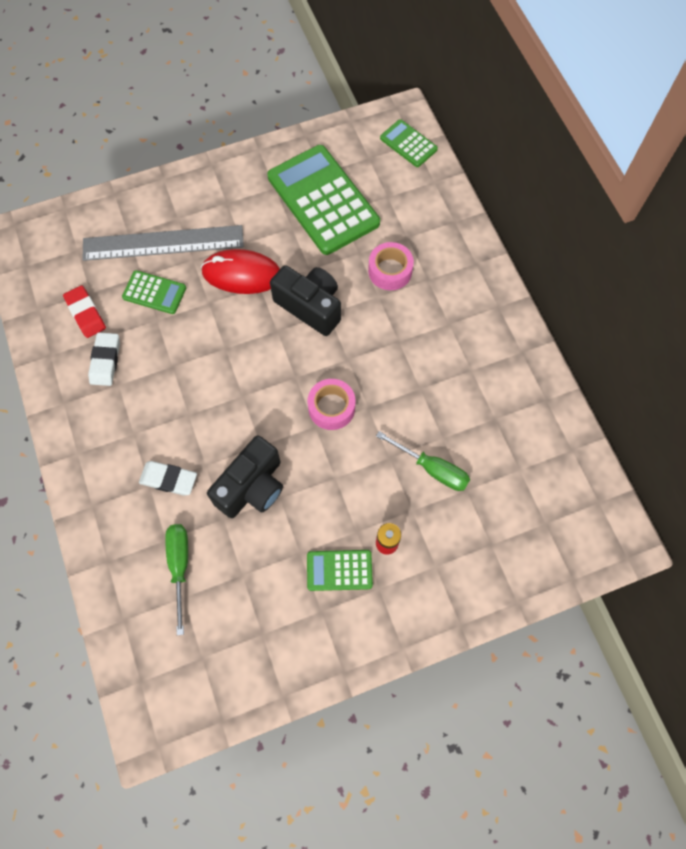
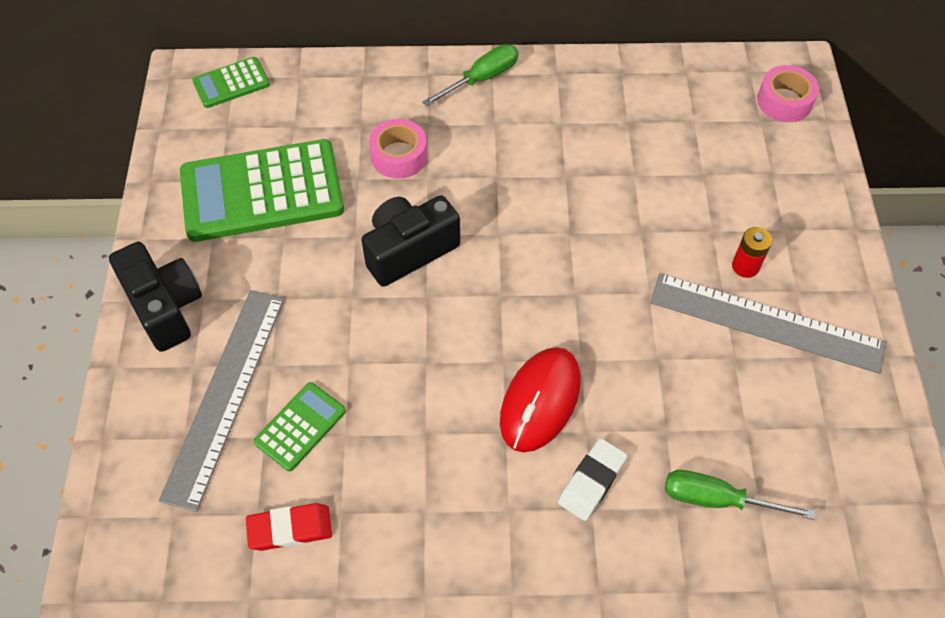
camera: 70 degrees left, 10 degrees down
white eraser [88,332,120,386] -> none
red mouse [201,249,280,294] -> red mouse moved to [500,347,580,452]
black camera [207,435,283,518] -> black camera moved to [109,242,202,352]
pink tape [307,379,356,430] -> pink tape moved to [757,65,819,122]
green calculator [307,550,373,591] -> grey ruler [650,273,886,374]
green screwdriver [376,431,470,491] -> green screwdriver moved to [422,44,519,107]

